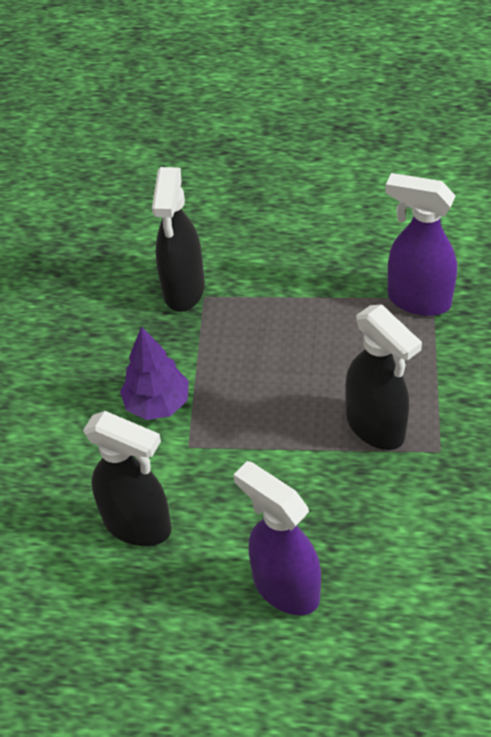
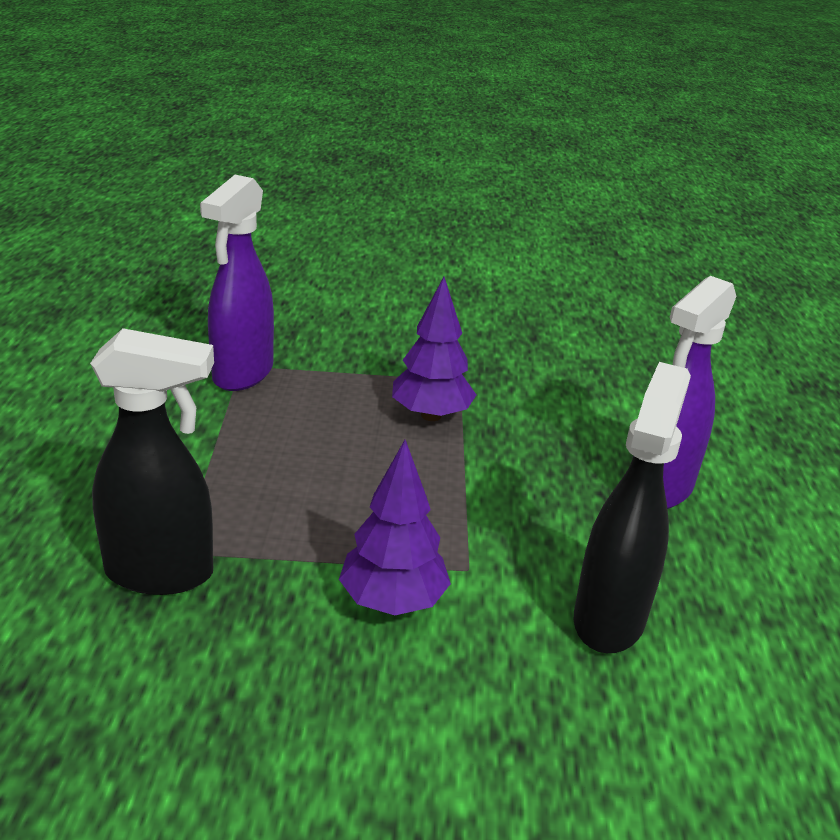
camera: 100 degrees left, 20 degrees down
black spray bottle [345,304,422,450] -> purple tree [392,277,476,421]

